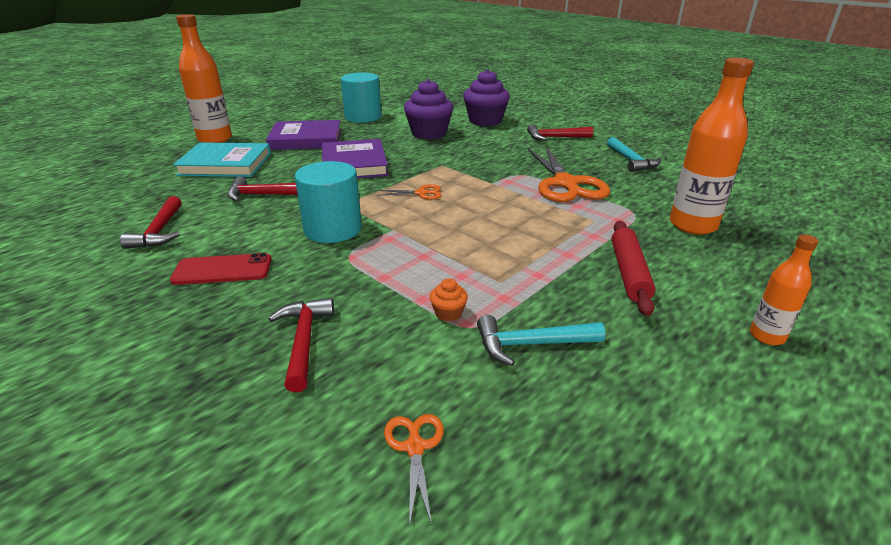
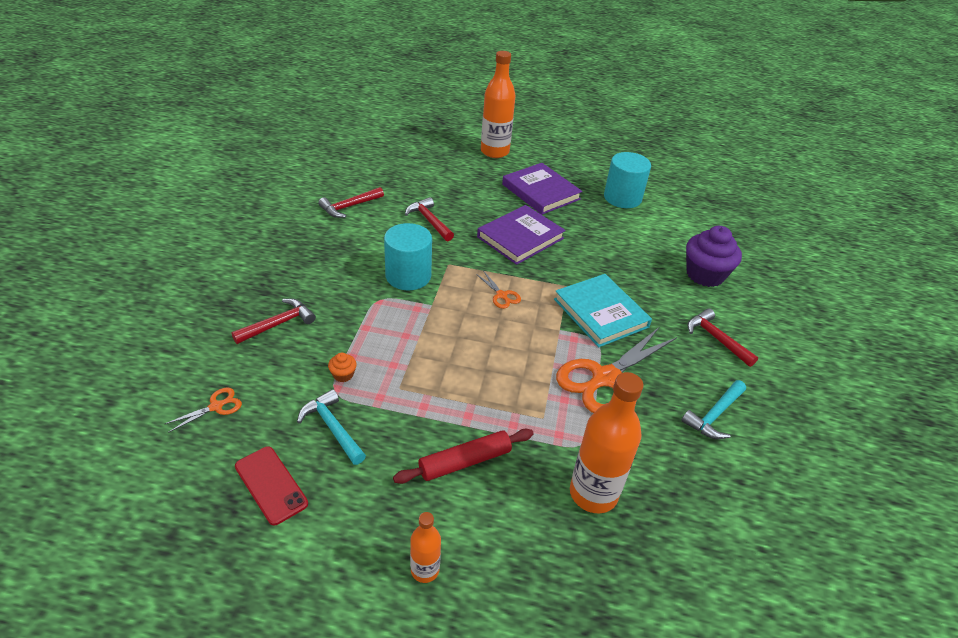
camera: 55 degrees right, 10 degrees up
red phone [170,253,272,285] -> red phone moved to [235,446,308,525]
turquoise book [173,142,271,177] -> turquoise book moved to [554,274,652,347]
purple cupcake [404,79,453,140] -> none

